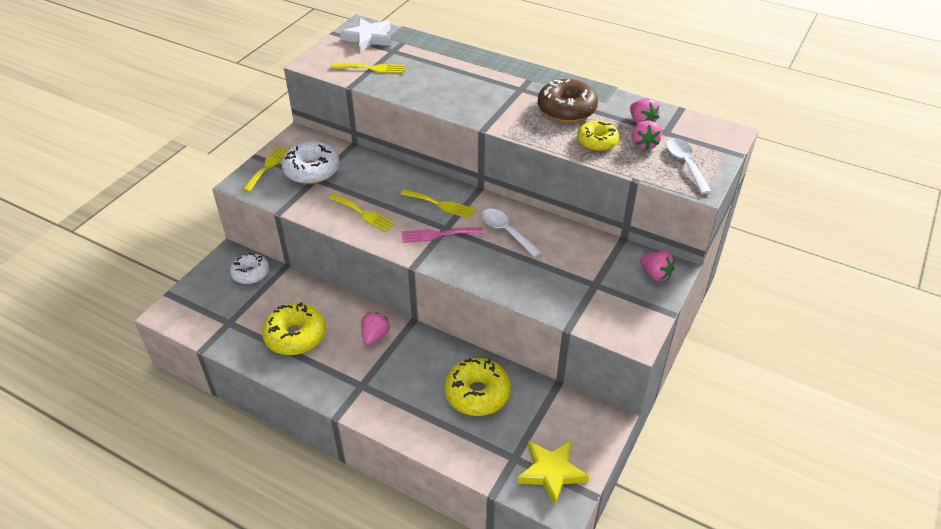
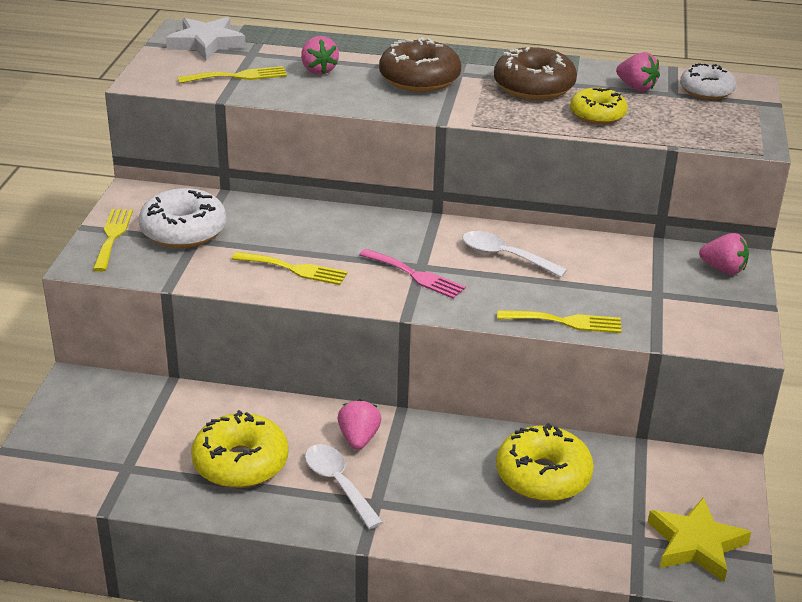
camera: 20 degrees left, 10 degrees down
white donut [230,253,269,284] -> white donut moved to [680,63,736,100]
yellow fork [400,189,475,219] -> yellow fork moved to [497,310,622,333]
pink fork [402,227,483,243] -> pink fork turned 120 degrees counterclockwise [359,249,466,299]
pink strawberry [632,120,662,150] -> pink strawberry moved to [301,36,339,75]
white spoon [666,138,712,194] -> white spoon moved to [305,444,383,529]
none -> brown donut [379,37,461,92]

